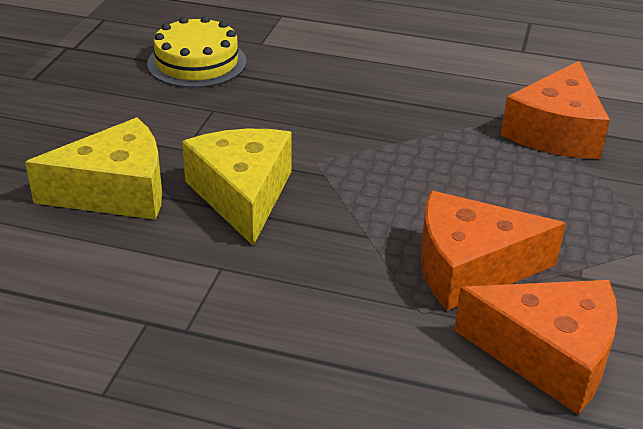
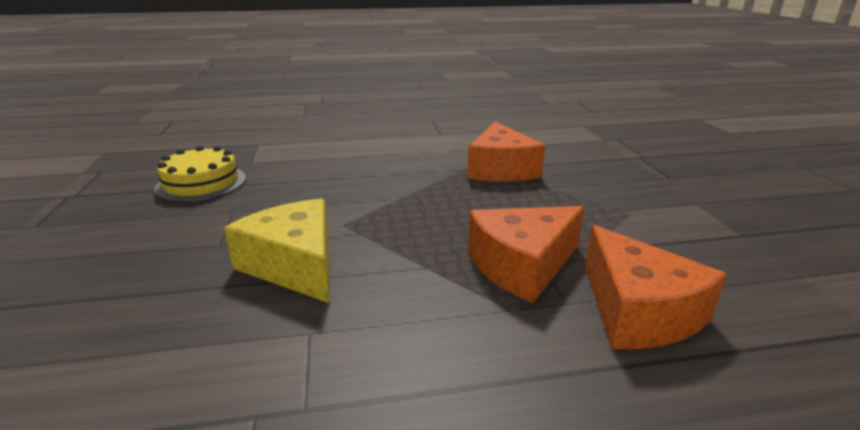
camera: 25 degrees left, 10 degrees down
yellow cheese [25,117,162,220] -> none
orange cheese [454,280,618,415] -> orange cheese turned 75 degrees clockwise [585,225,727,349]

